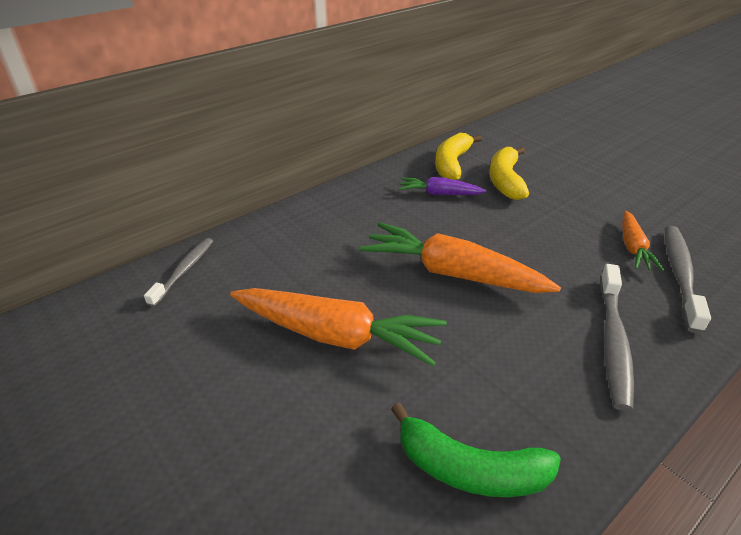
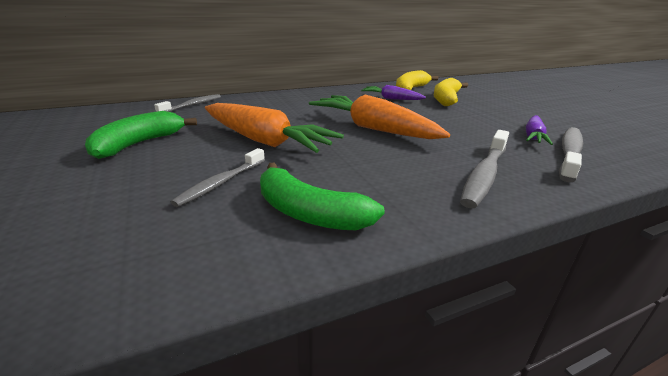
camera: 15 degrees right, 10 degrees down
orange carrot [622,211,664,271] -> purple carrot [526,115,553,145]
none -> green banana [85,111,197,159]
none -> grey toothbrush [171,148,265,207]

